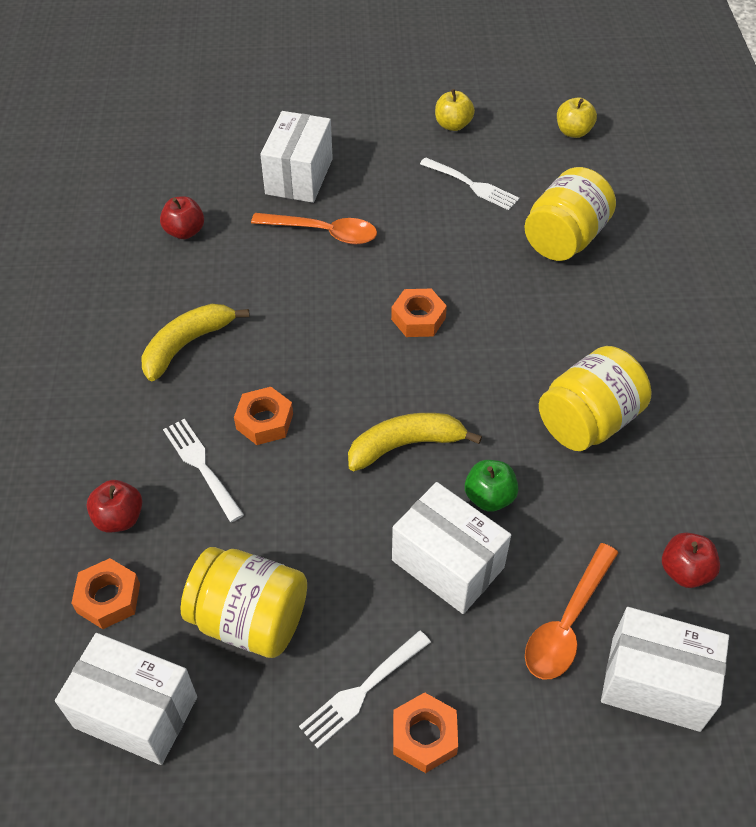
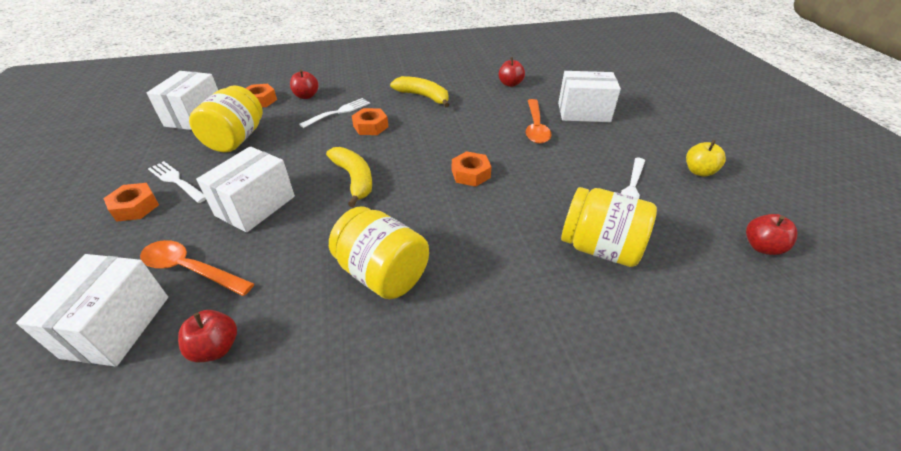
camera: 80 degrees right, 10 degrees down
green apple [465,460,518,512] -> none
yellow apple [557,97,597,138] -> red apple [746,214,798,255]

